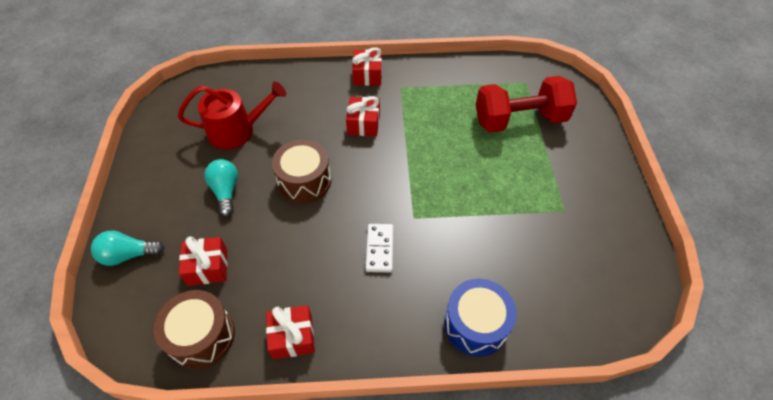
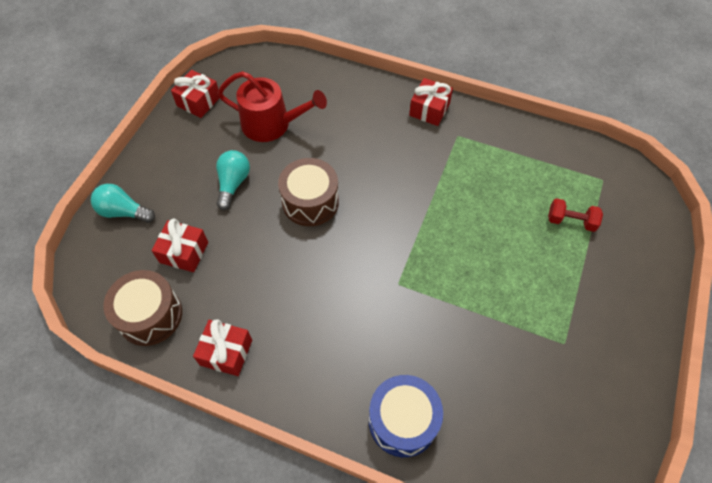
camera: 25 degrees right, 5 degrees up
red gift [346,96,380,136] -> red gift moved to [171,70,220,118]
white domino [366,224,394,272] -> none
red dumbbell [476,76,577,132] -> red dumbbell [548,198,603,232], size x0.45

